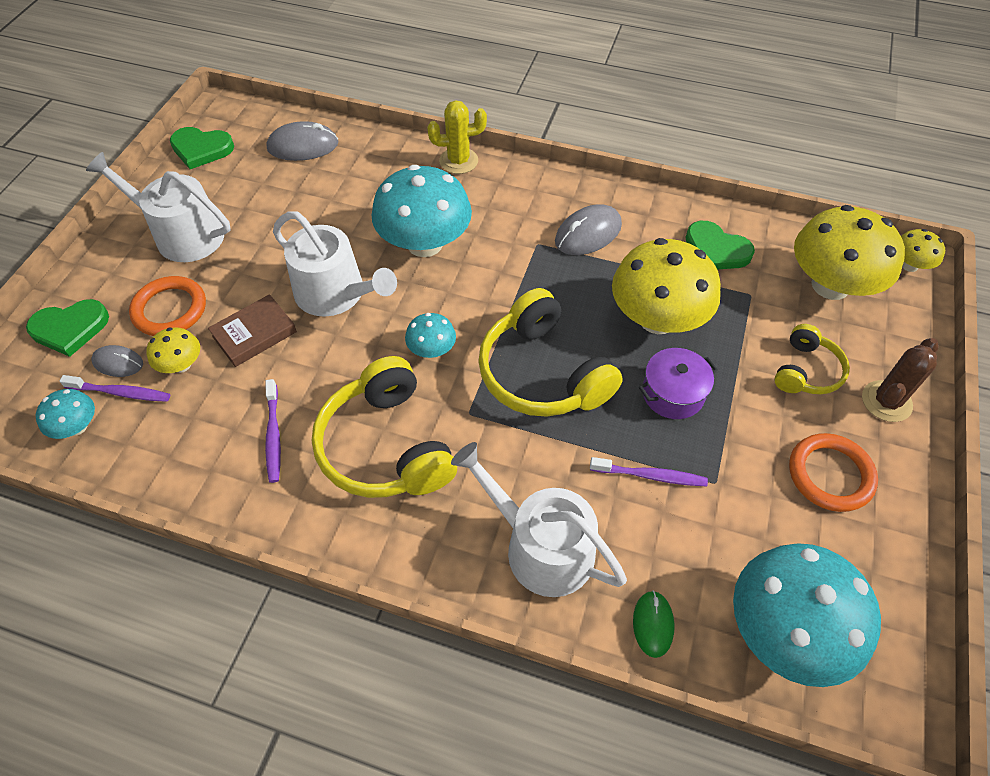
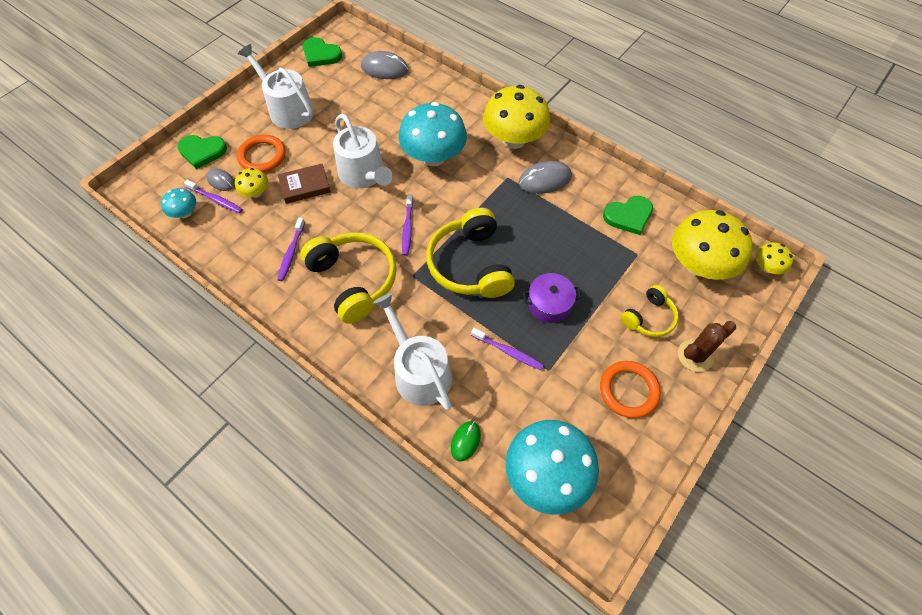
camera: 20 degrees right, 5 degrees up
yellow headphones [312,356,457,498] -> yellow headphones turned 150 degrees clockwise [300,232,397,324]
turquoise mushroom [405,313,456,358] -> purple toothbrush [402,194,413,256]
yellow cactus [427,100,487,174] -> none
yellow mushroom [612,238,721,334] -> yellow mushroom moved to [483,85,550,149]
green heart [686,221,755,269] -> green heart turned 75 degrees counterclockwise [603,196,653,235]

